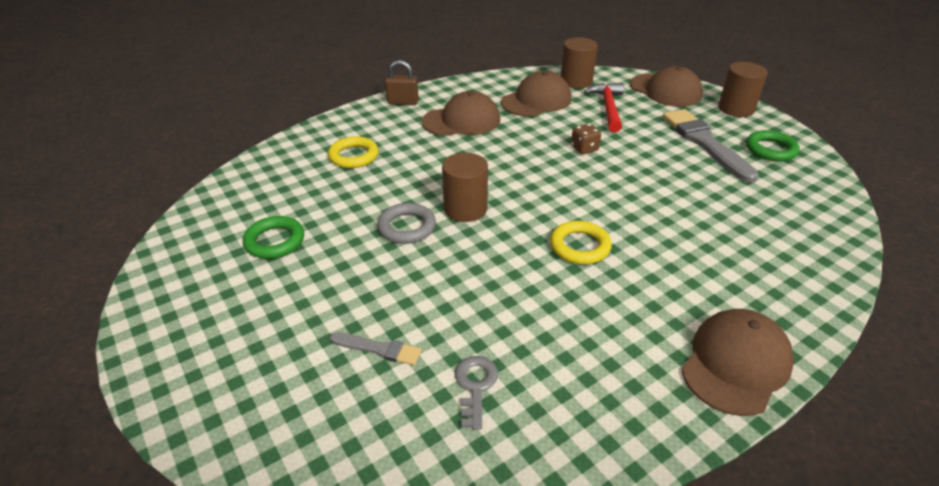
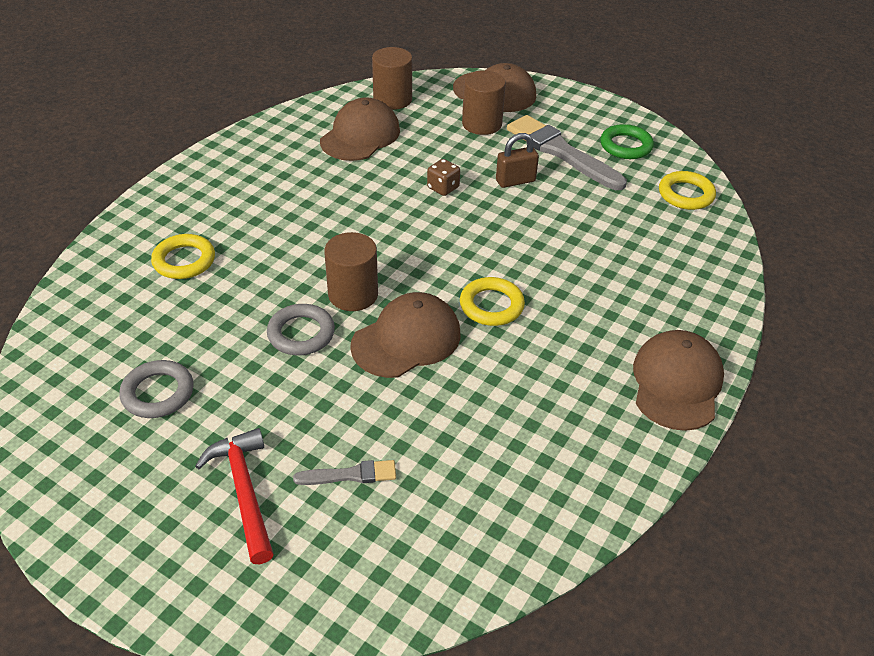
camera: 25 degrees left, 5 degrees up
green ring [243,216,304,259] -> grey ring [120,360,194,418]
brown padlock [385,60,419,105] -> brown padlock moved to [496,133,539,188]
brown cap [422,91,500,136] -> brown cap moved to [350,292,461,378]
grey key [455,356,498,430] -> none
red hammer [584,83,624,132] -> red hammer moved to [195,428,274,564]
brown cylinder [718,62,768,117] -> brown cylinder moved to [462,70,506,135]
none -> yellow ring [659,171,716,210]

